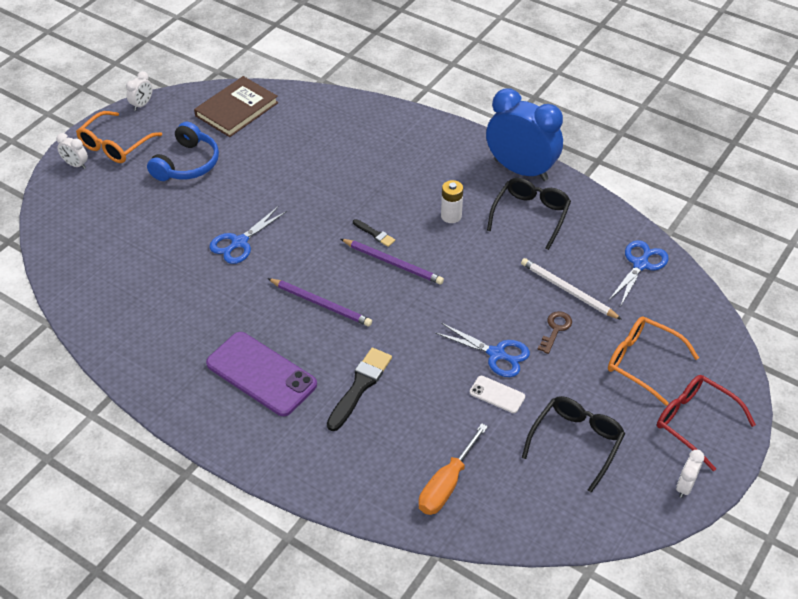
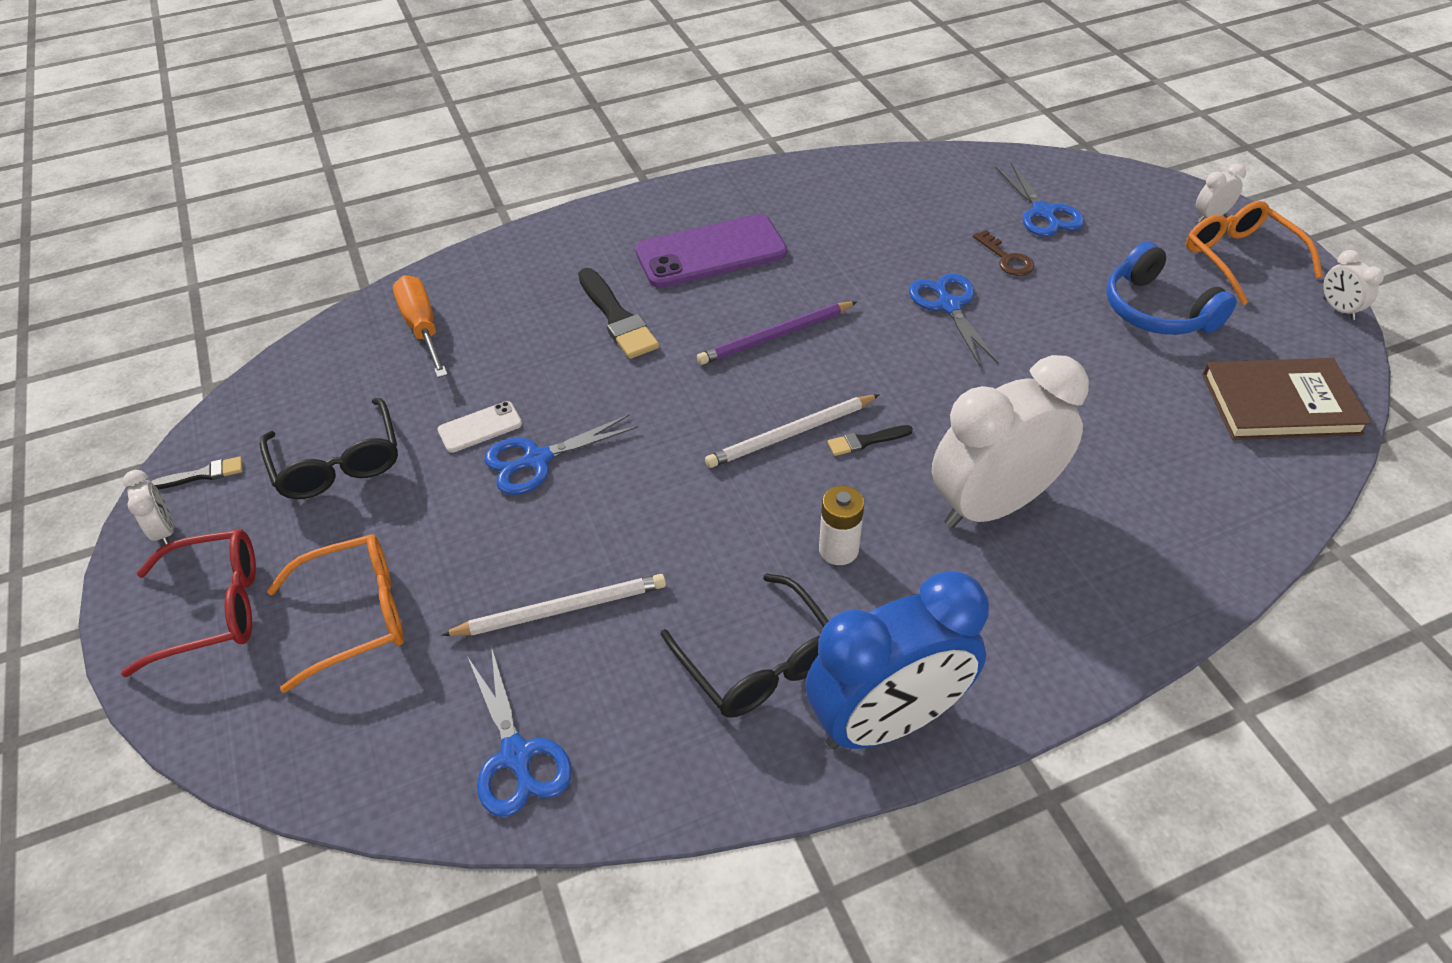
camera: 125 degrees right, 0 degrees up
brown book [194,76,278,137] -> brown book turned 75 degrees counterclockwise [1202,358,1372,440]
purple pencil [341,239,444,284] -> white pencil [705,394,880,468]
brown key [537,311,572,354] -> brown key moved to [973,230,1034,276]
none -> black brush [151,456,242,490]
none -> white clock [932,355,1089,528]
none -> blue scissors [995,163,1084,237]

